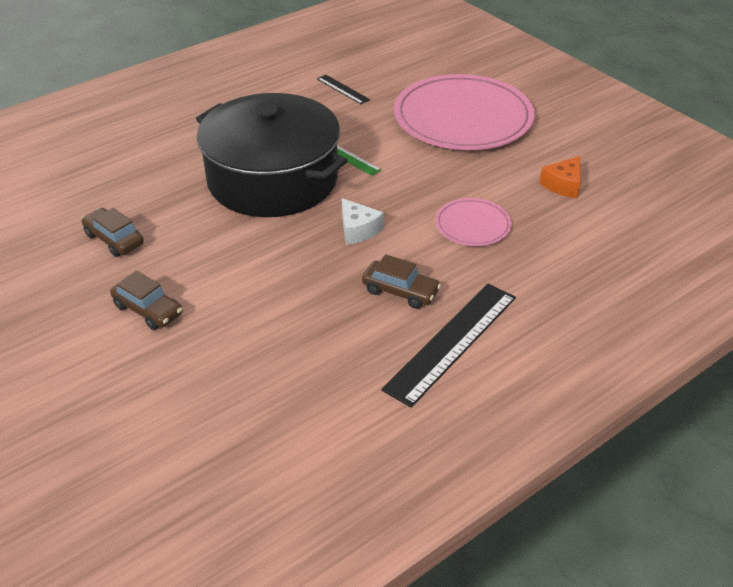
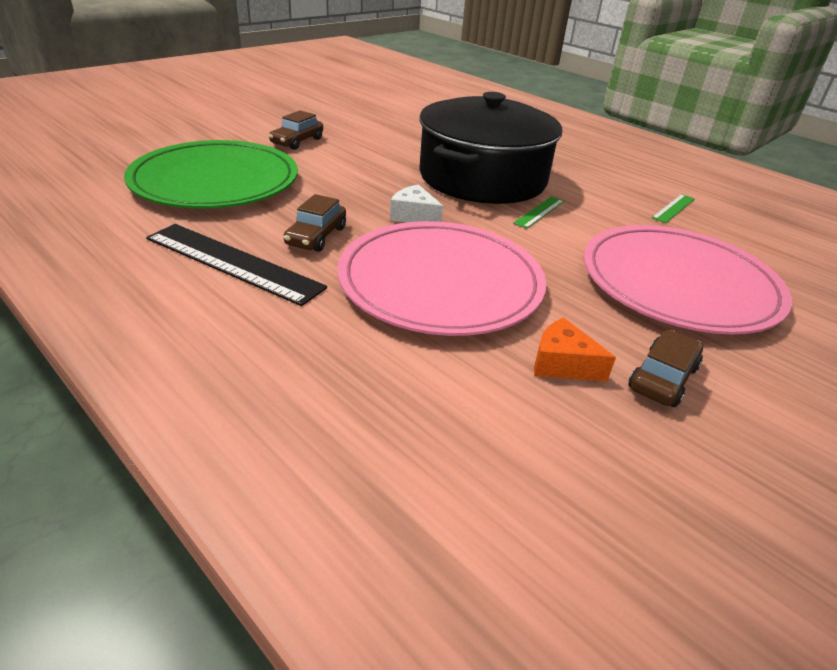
camera: 80 degrees right, 5 degrees down
brown car [81,208,144,257] -> brown car moved to [628,330,703,407]
black ruler [317,75,370,104] -> green ruler [652,194,695,223]
white cheese [342,198,384,244] -> white cheese turned 75 degrees clockwise [390,184,443,222]
pink plate [435,198,512,246] -> pink plate [338,221,546,336], size x2.12
none -> green plate [124,140,298,208]

